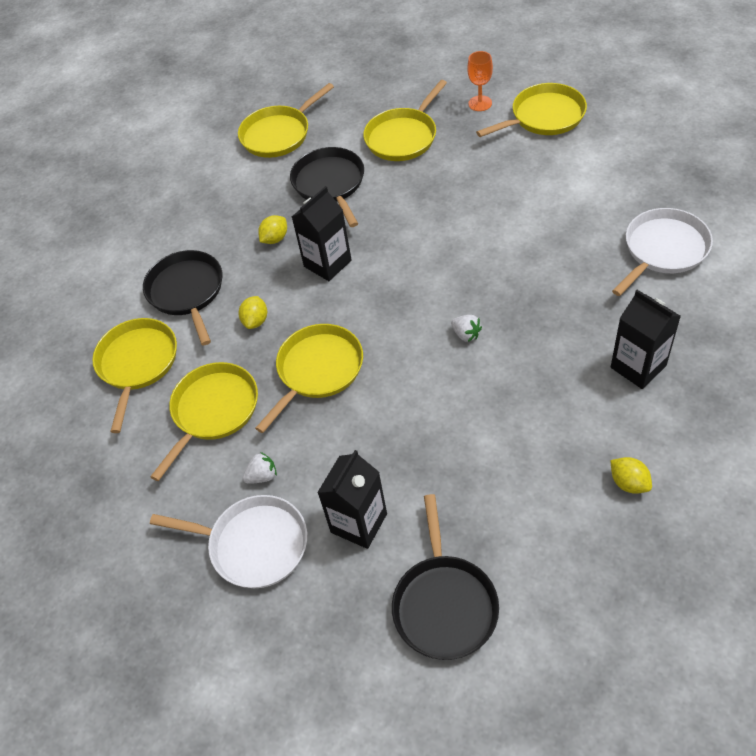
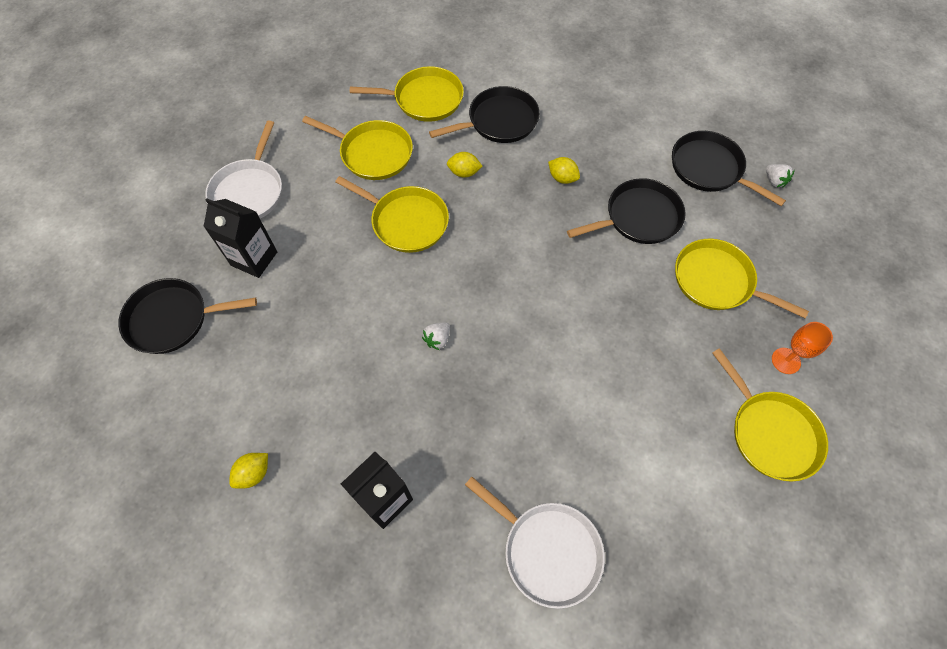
camera: 80 degrees right, 10 degrees up
yellow pan [238,83,334,158] -> black pan [672,131,786,206]
white strawberry [243,452,277,484] -> white strawberry moved to [766,164,795,188]
black carton [292,186,352,281] -> none

